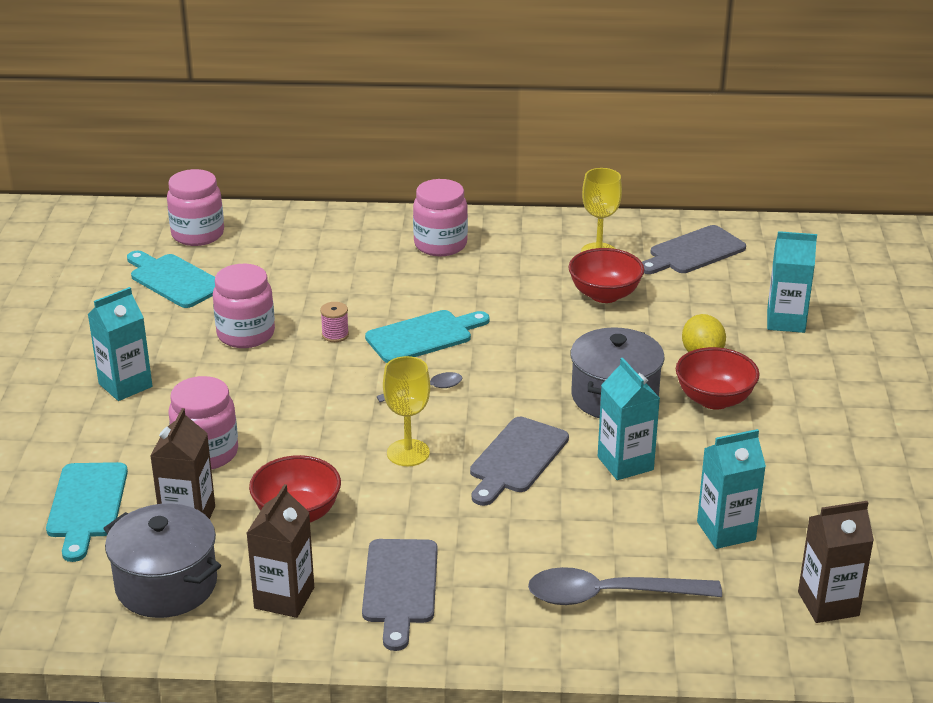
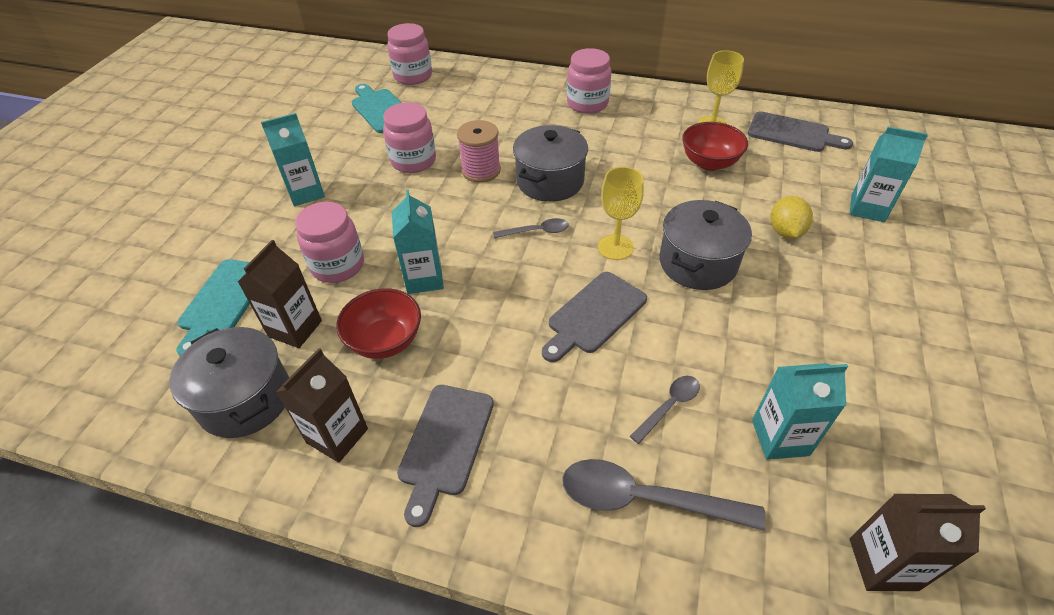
camera: 15 degrees right, 15 degrees up
pink spool [320,302,349,342] -> pink spool [457,120,501,183], size x1.80
turquoise cutting board [365,310,490,363] -> grey pot [513,125,588,202]
yellow goblet [383,356,430,466] -> yellow goblet moved to [598,167,644,260]
turquoise carton [598,358,660,480] -> turquoise carton moved to [392,190,444,294]
grey cutting board [642,225,746,274] -> grey cutting board turned 135 degrees counterclockwise [748,111,853,152]
red bowl [676,347,760,410] -> none
none -> grey spoon [630,376,700,444]

